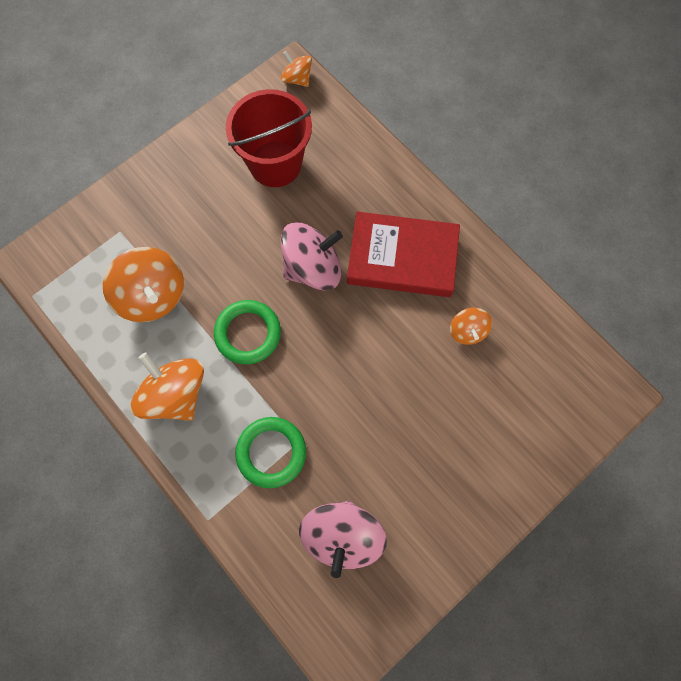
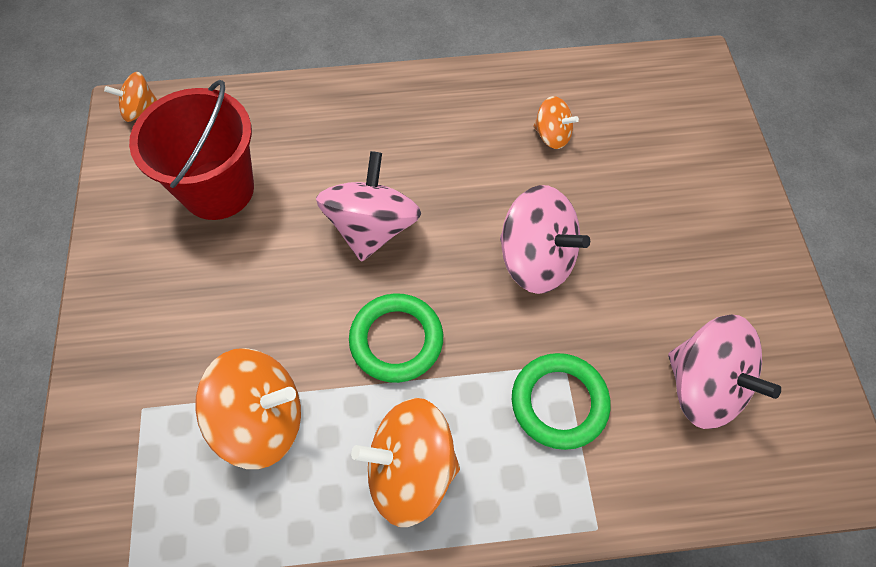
camera: 55 degrees left, 10 degrees down
red book [347,211,460,297] -> none
none -> pink spinning top [500,185,590,294]

